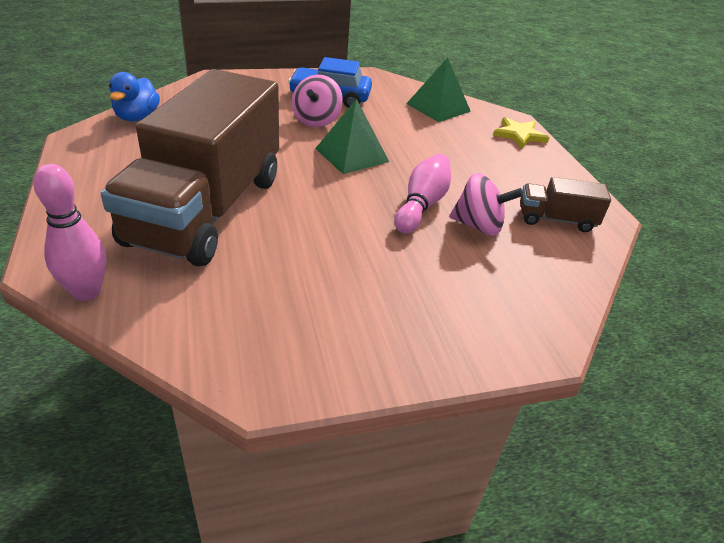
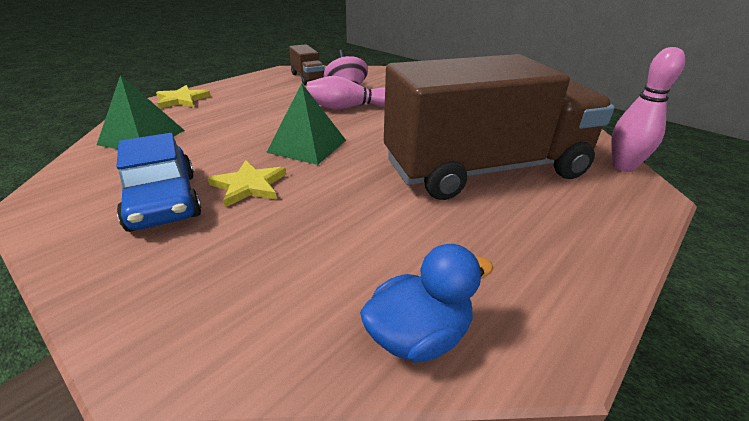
camera: 120 degrees left, 5 degrees down
pink spinning top [292,75,343,127] -> yellow star [208,160,286,207]

